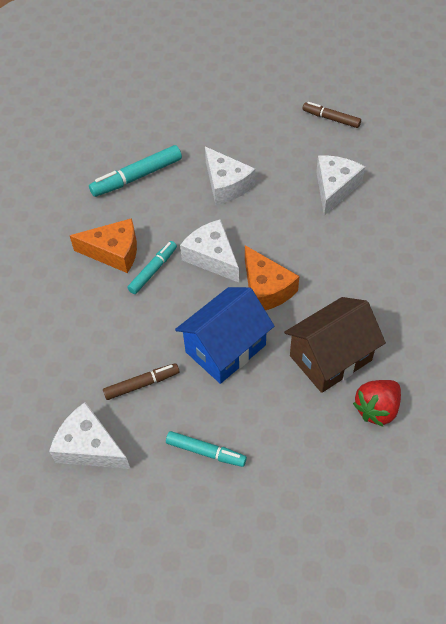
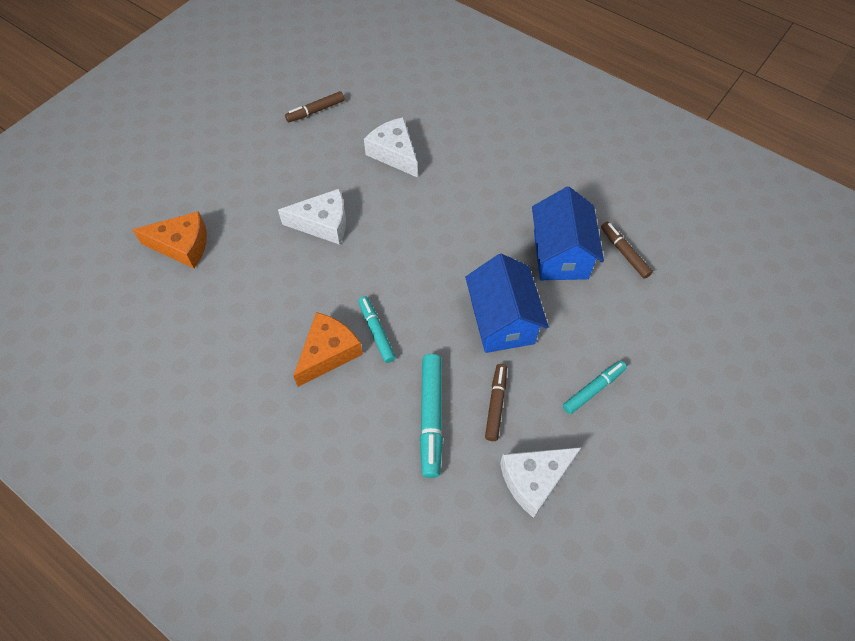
camera: 60 degrees left, 5 degrees up
turquoise marker [89,145,182,197] -> turquoise marker moved to [420,354,443,478]
white cheese [180,219,239,283] -> none
orange cheese [245,245,299,310] -> orange cheese moved to [132,211,207,268]
brown house [284,297,386,393] -> blue house [532,187,604,280]
red strawberry [353,380,401,427] -> brown marker [601,222,653,279]

